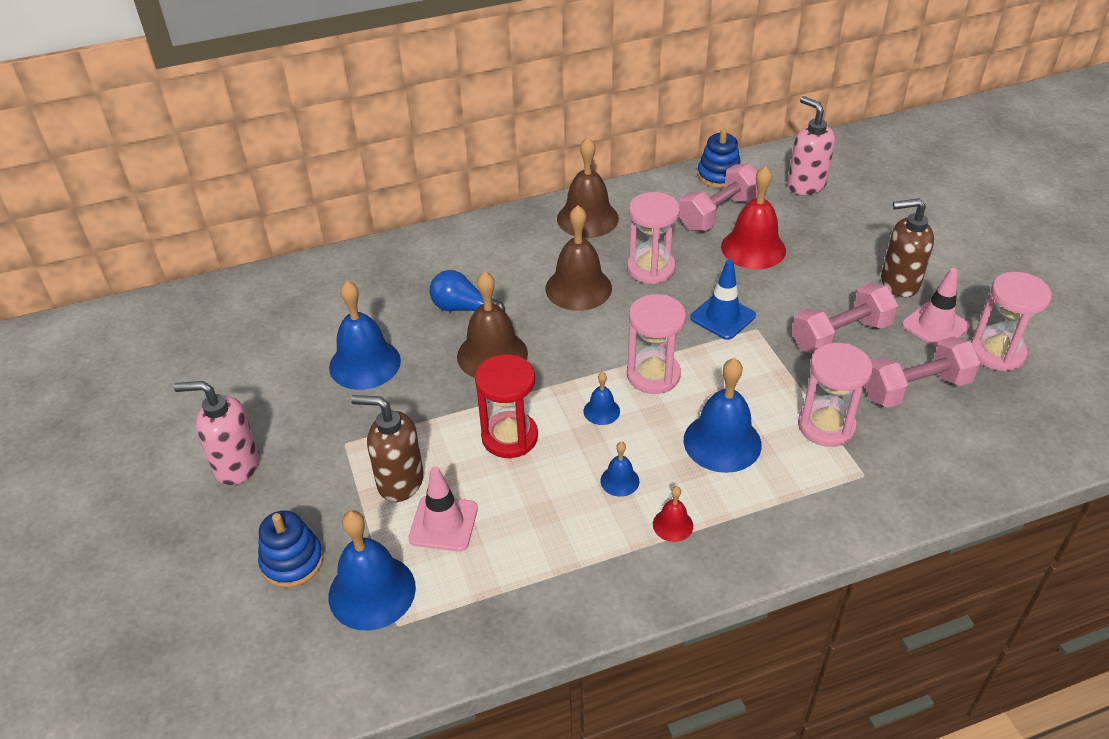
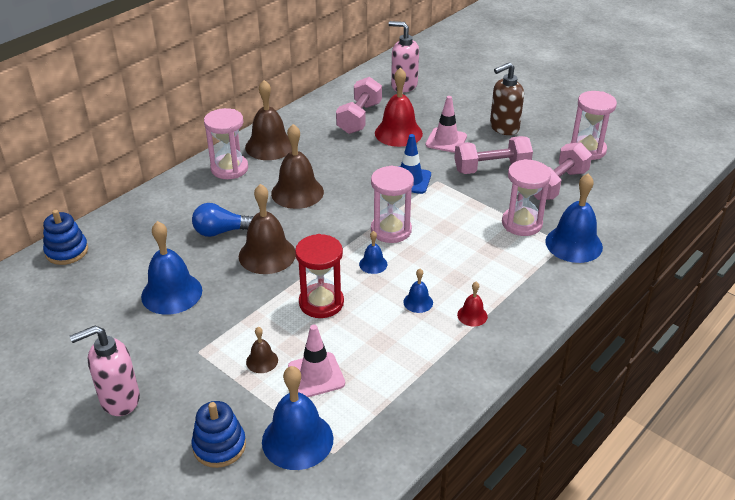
camera: 30 degrees left, 5 degrees down
brown soap dispenser [351,395,424,502] -> brown bell [246,327,278,373]
pink hourglass [627,192,680,284] -> pink hourglass moved to [204,108,248,179]
blue bell [684,358,762,473] -> blue bell moved to [545,174,603,263]
blue stacking toy [697,129,741,188] -> blue stacking toy moved to [43,210,88,265]
pink dumbbell [792,283,898,354] -> pink dumbbell turned 45 degrees clockwise [454,136,533,174]
pink traffic cone [902,268,970,348] -> pink traffic cone moved to [425,96,467,153]

